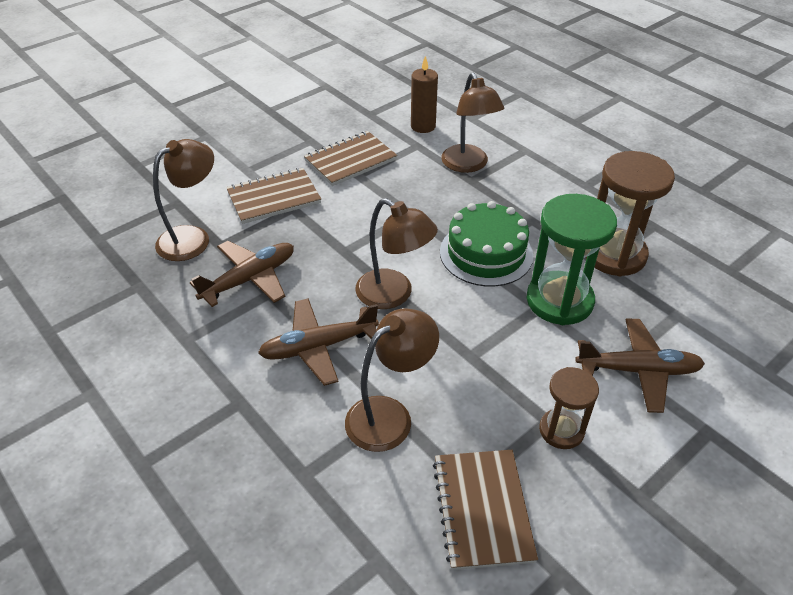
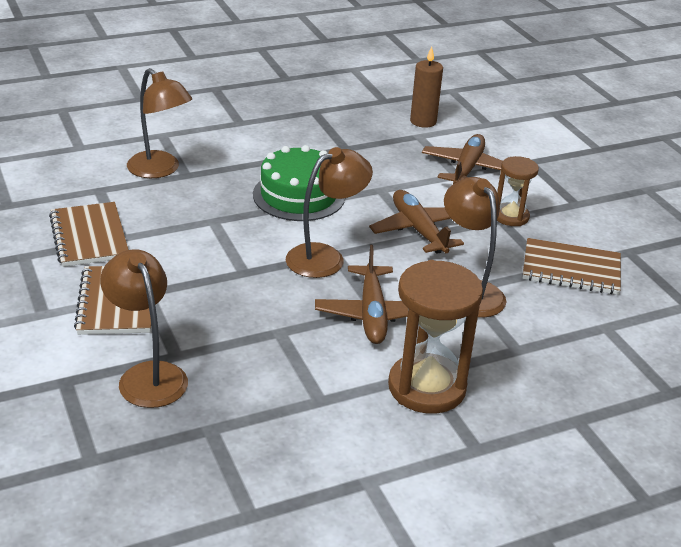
camera: 75 degrees left, 10 degrees down
brown plane [190,241,294,307] -> brown plane moved to [369,190,464,254]
brown candle [411,56,438,133] -> brown candle moved to [410,47,443,128]
brown lamp [441,73,504,173] -> brown lamp turned 45 degrees clockwise [127,68,192,178]
green hourglass [527,194,617,325] -> none
brown hourglass [585,151,675,276] -> brown hourglass moved to [388,260,483,414]

